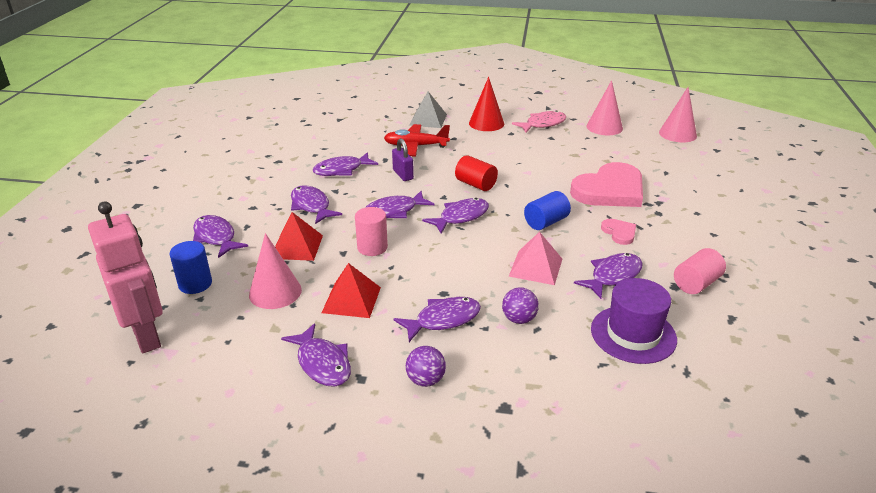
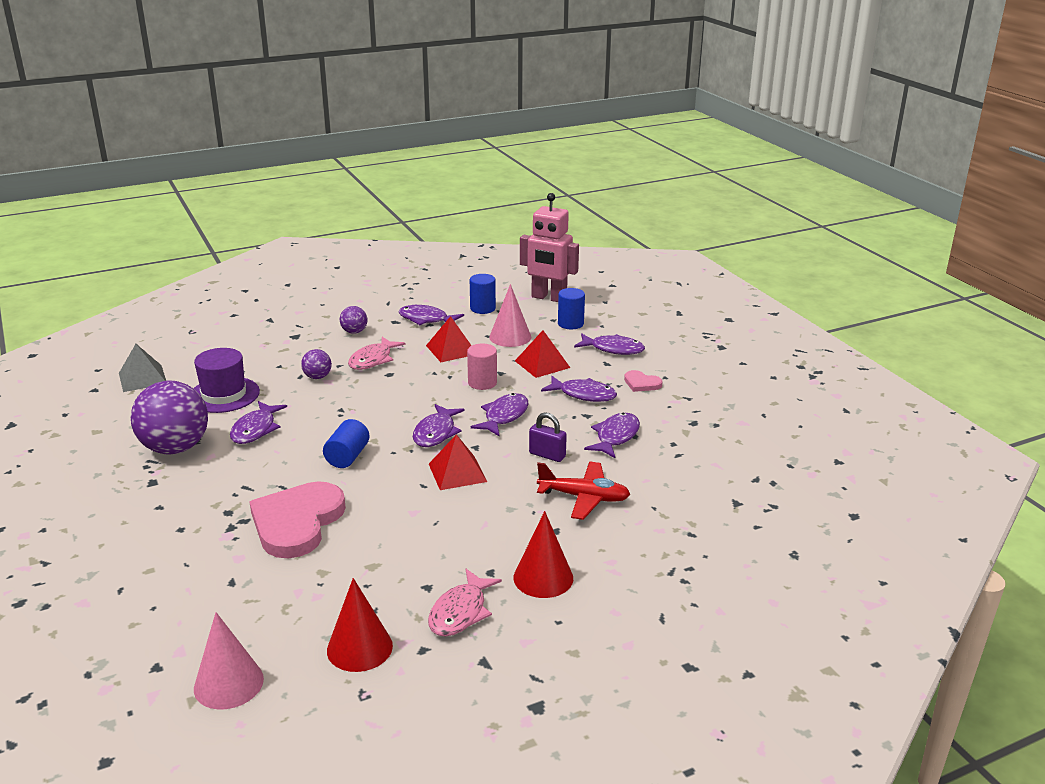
camera: 145 degrees right, 5 degrees down
red plane [384,124,450,156] -> red plane turned 45 degrees clockwise [537,462,630,520]
purple fish [393,297,481,342] -> pink fish [348,337,405,370]
grey pyramid [409,92,447,128] -> grey pyramid moved to [119,344,166,392]
red cylinder [455,155,498,191] -> red pyramid [429,434,487,490]
pink pyramid [509,232,562,285] -> none
pink cone [586,80,623,135] -> red cone [327,578,393,672]
pink heart [601,219,636,245] -> pink heart moved to [624,370,663,392]
pink cylinder [674,248,726,294] -> purple ball [131,381,208,454]
none -> blue cylinder [470,274,496,314]

